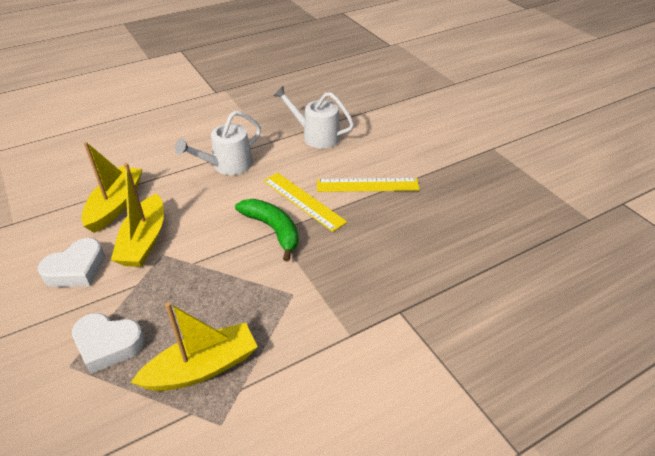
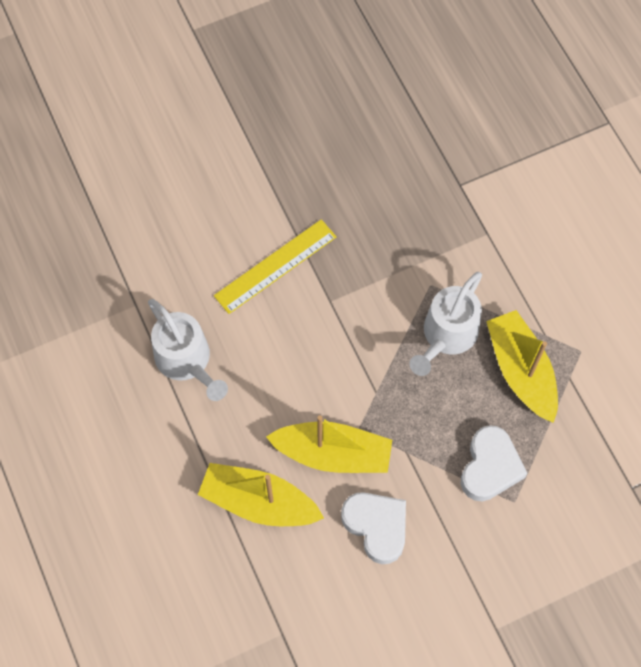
camera: 85 degrees left, 25 degrees up
green banana [235,199,299,261] -> none
white watering can [273,86,354,149] -> white watering can moved to [409,272,482,376]
yellow ruler [317,178,420,192] -> none

